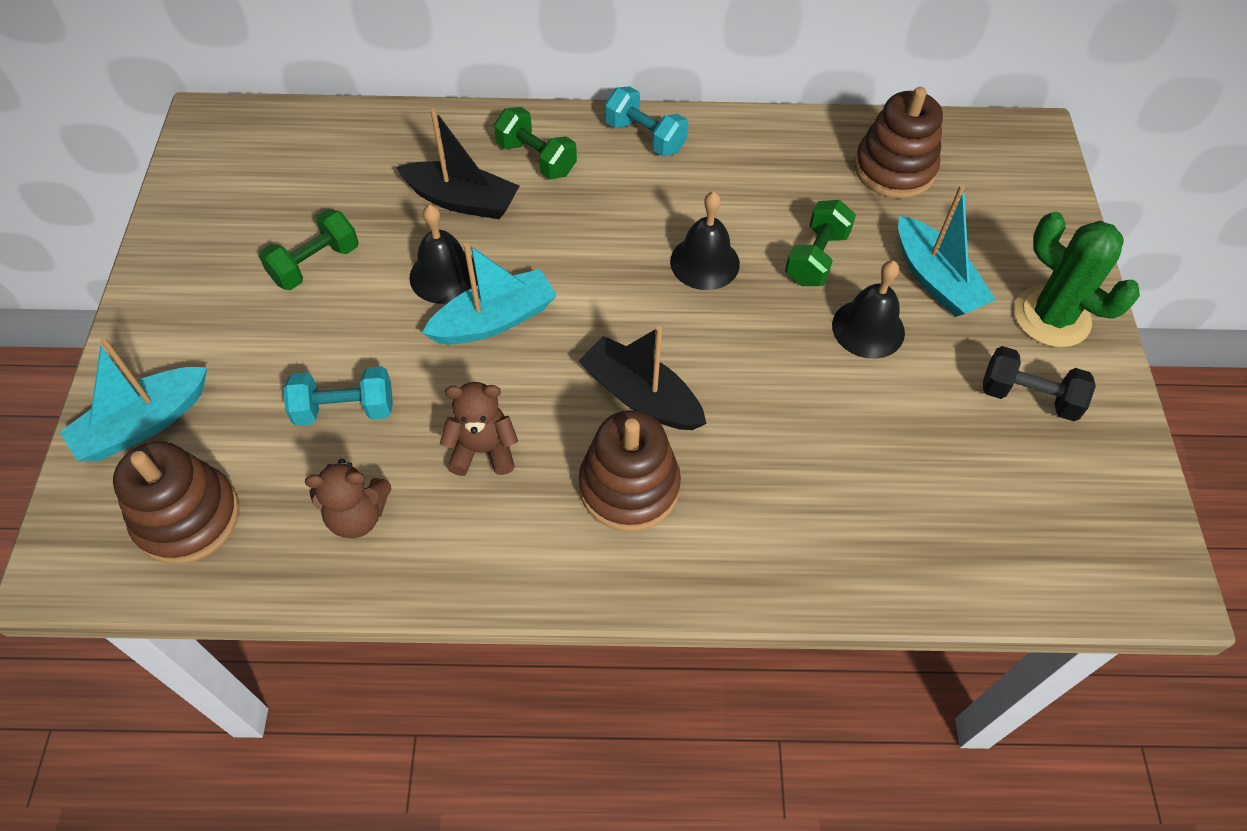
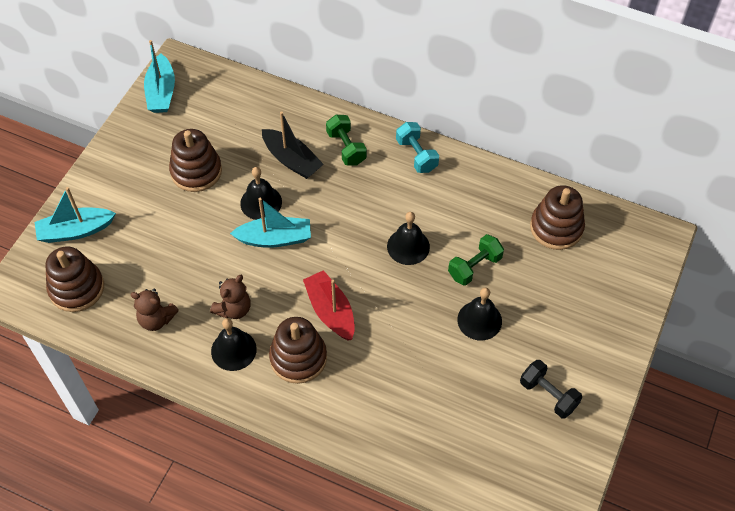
camera: 25 degrees right, 0 degrees up
green dumbbell [259,209,359,290] -> brown stacking toy [169,129,222,192]
turquoise dumbbell [283,366,393,426] -> none
brown teddy bear [440,382,518,476] -> brown teddy bear turned 105 degrees clockwise [210,275,251,319]
black boat [578,326,707,430] -> red boat [303,270,355,341]
turquoise boat [898,185,996,317] -> turquoise boat moved to [144,40,175,113]
green cactus [1014,212,1140,347] -> none
none -> black bell [211,318,257,371]

